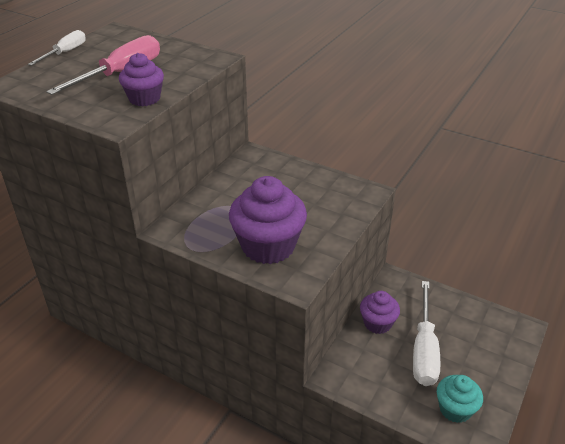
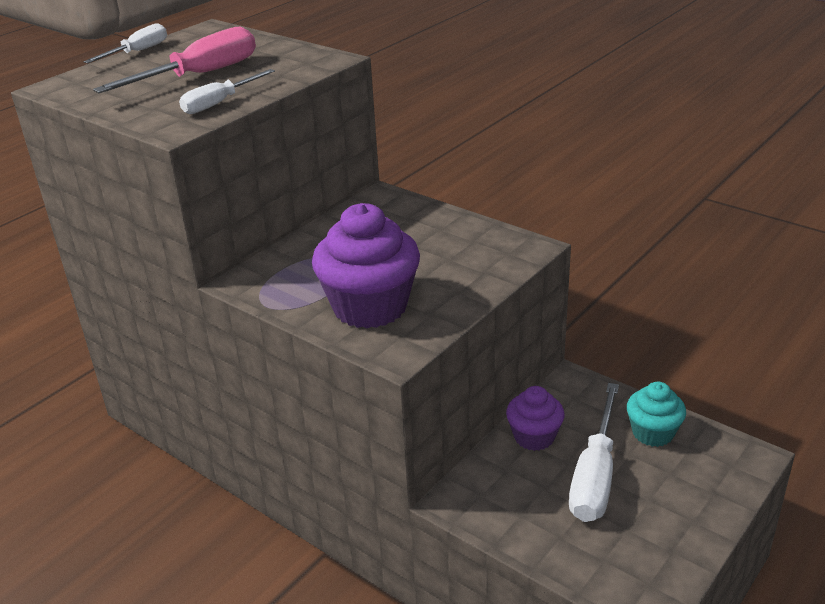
camera: 10 degrees right, 5 degrees down
purple cupcake [119,53,164,106] -> white screwdriver [179,69,275,114]
turquoise cupcake [437,375,483,423] -> turquoise cupcake moved to [627,382,686,447]

